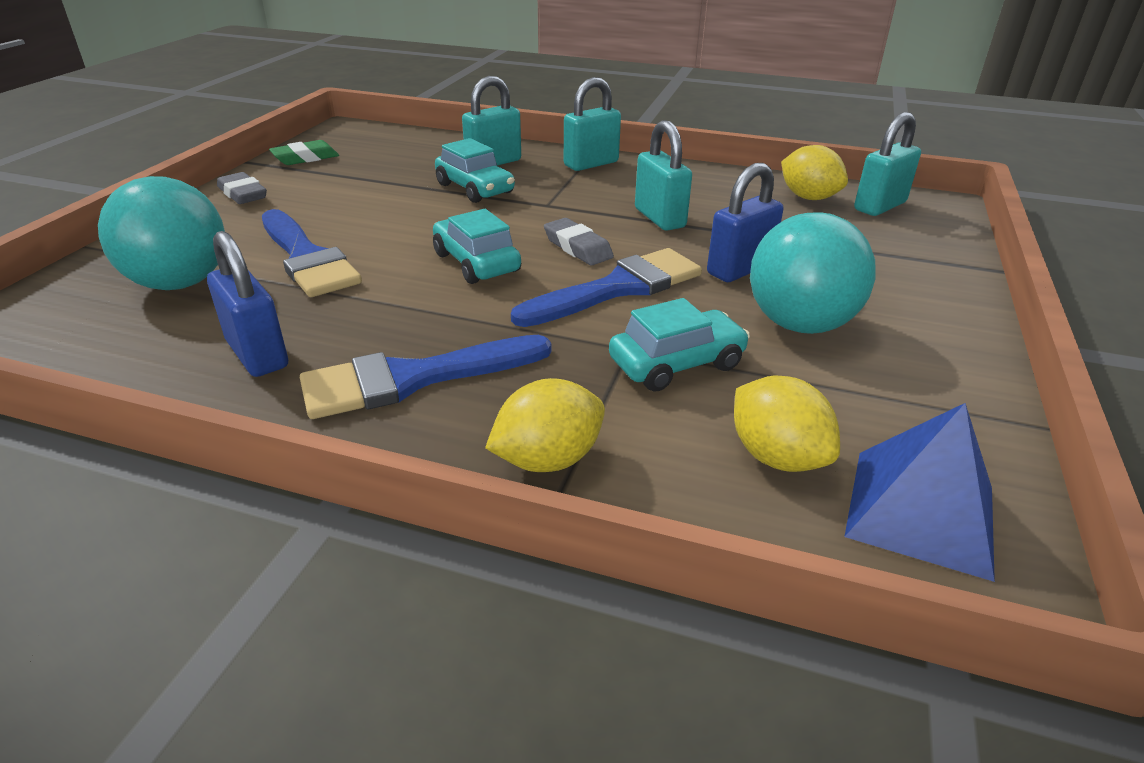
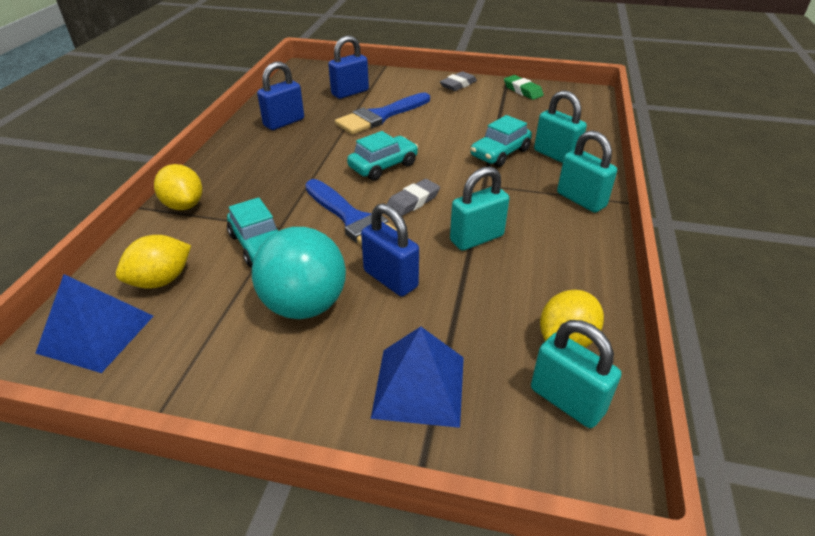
camera: 85 degrees right, 5 degrees up
turquoise ball [98,176,225,290] -> blue padlock [328,35,369,99]
blue brush [300,335,551,419] -> none
none -> blue pyramid [371,326,464,428]

